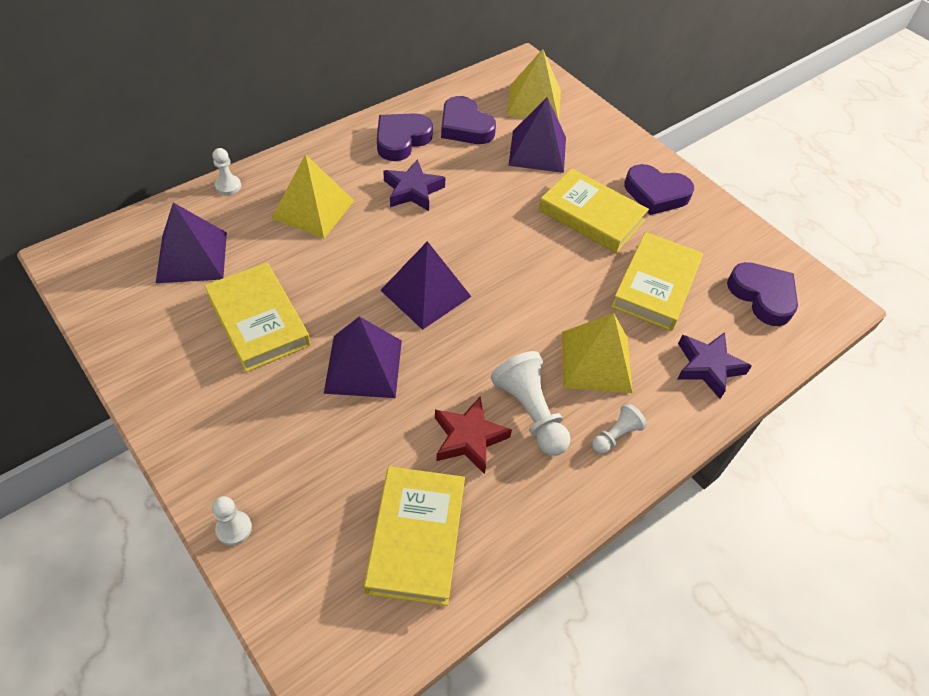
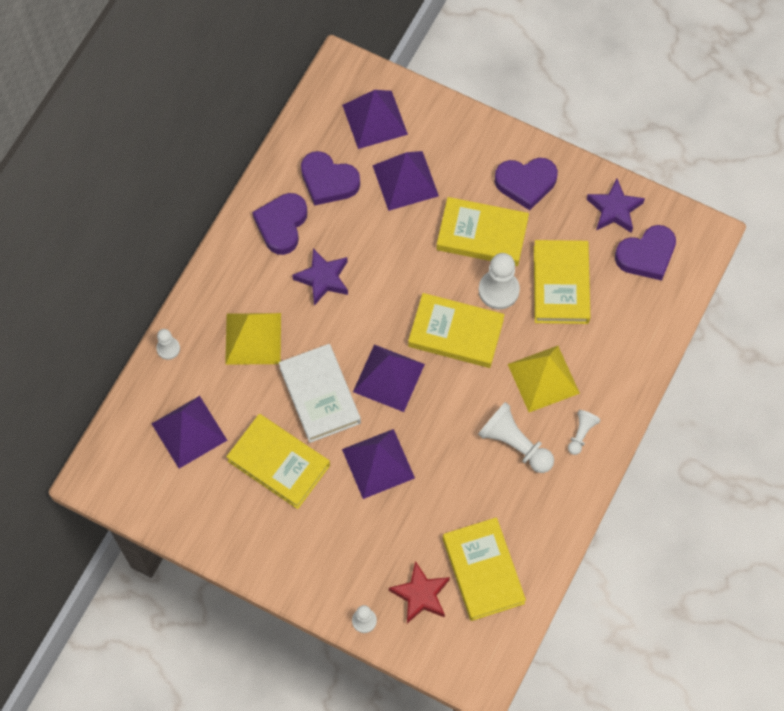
camera: 20 degrees left, 15 degrees up
red star [435,397,512,474] -> red star moved to [389,561,450,624]
yellow pyramid [507,49,561,121] -> purple pyramid [342,90,408,149]
purple star [677,332,752,399] -> purple star moved to [587,179,645,233]
purple heart [727,262,798,326] -> purple heart turned 120 degrees clockwise [615,225,676,281]
none -> white book [279,344,361,443]
none -> yellow book [408,293,505,368]
none -> white pawn [478,253,520,309]

